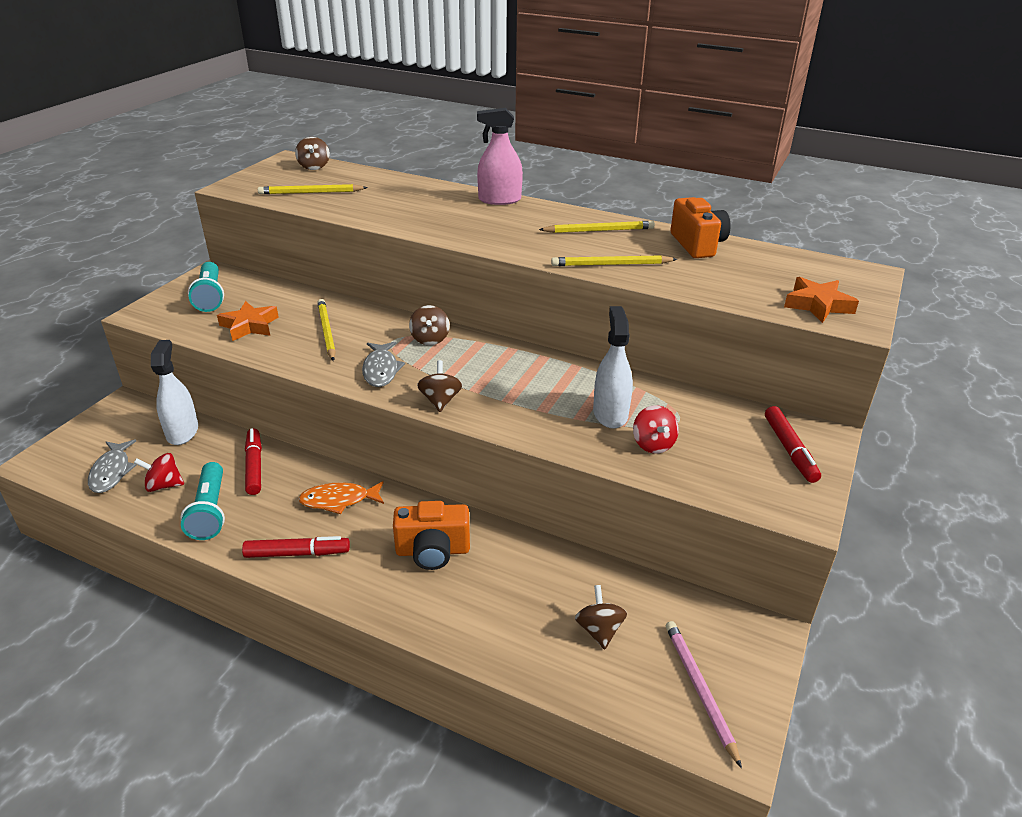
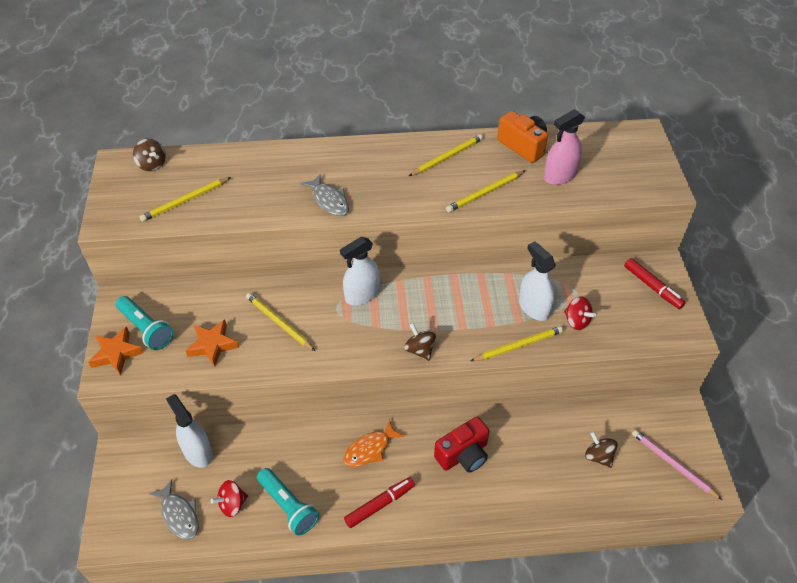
camera: 30 degrees left, 15 degrees up
red marker [245,428,262,495] -> none
grey fish [362,341,405,387] -> grey fish moved to [301,174,349,216]
orange camera [393,501,470,570] -> red camera [434,417,489,473]
brown spinning top [409,305,450,345] -> white spray bottle [340,237,380,305]
pink spray bottle [477,108,523,205] -> pink spray bottle moved to [544,109,585,185]
orange star [784,277,859,323] -> orange star moved to [89,327,144,375]
none -> yellow pencil [471,326,564,361]

